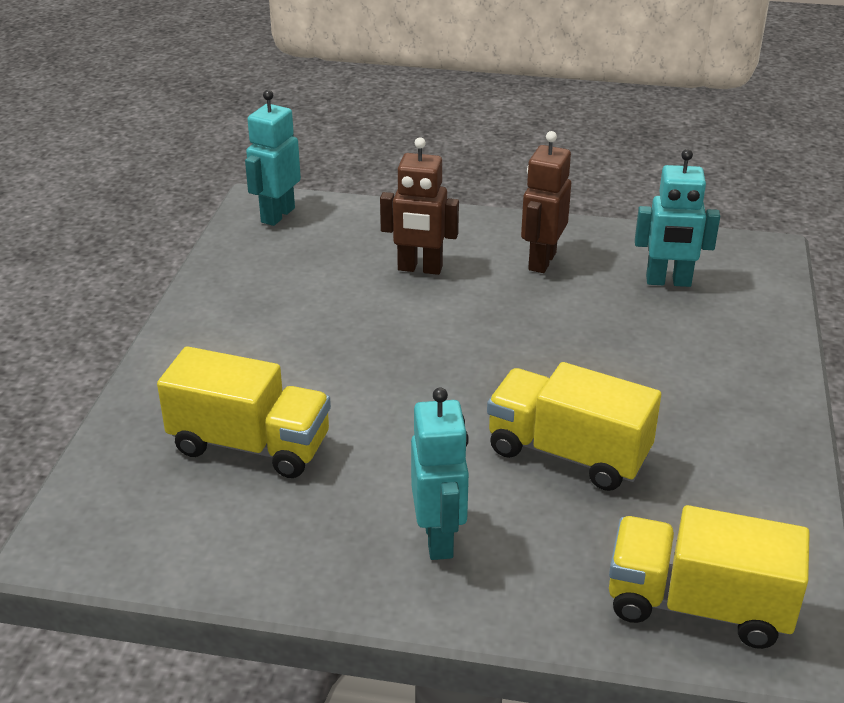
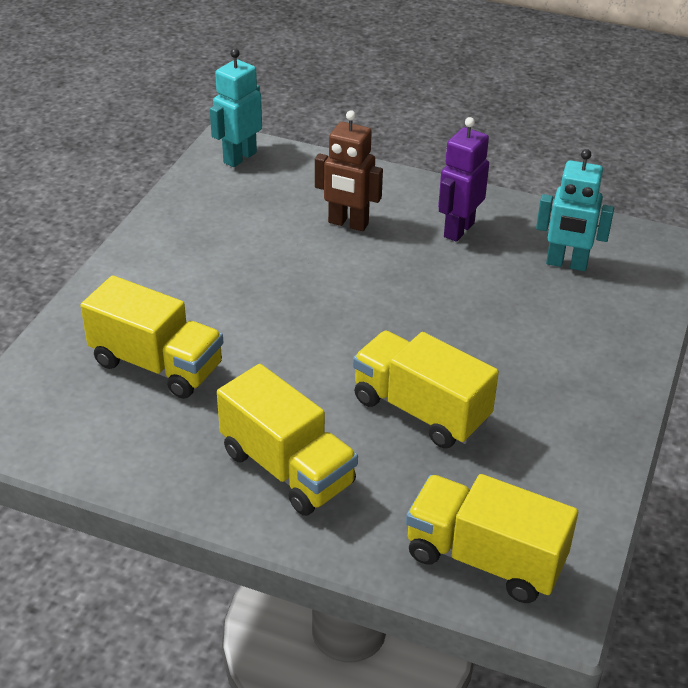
camera: 10 degrees right, 5 degrees up
turquoise robot [411,388,469,560] -> yellow truck [217,364,358,516]
brown robot [521,131,571,273] -> purple robot [438,117,489,242]

